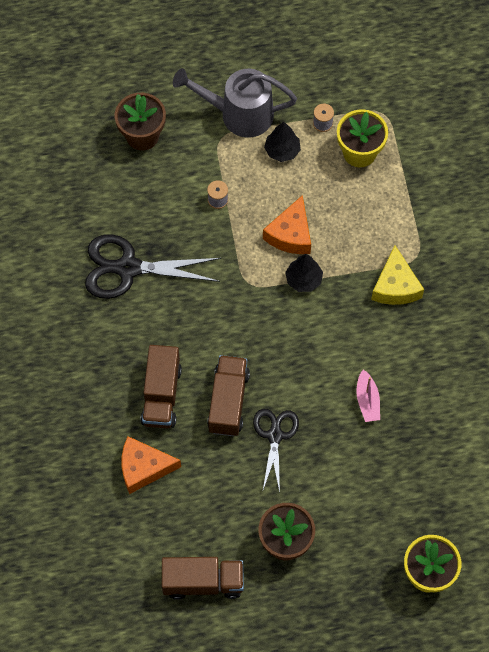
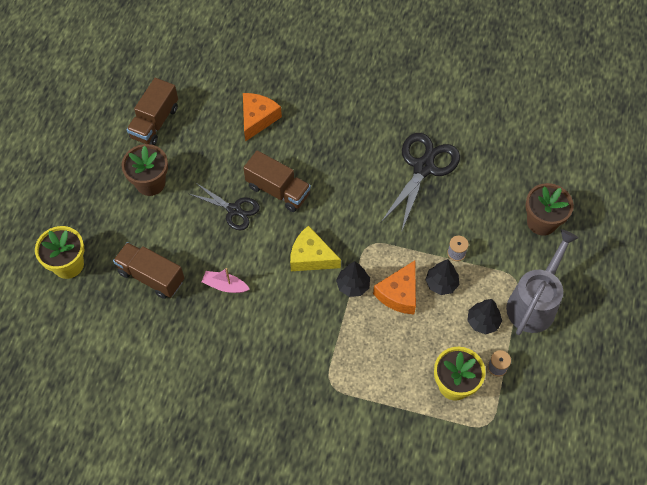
camera: 115 degrees right, 5 degrees down
brown truck [141,345,182,429] -> brown truck moved to [113,242,184,299]
orange cheese [263,195,311,254] -> orange cheese turned 105 degrees counterclockwise [373,260,416,314]
yellow cheese [371,245,424,305] -> yellow cheese moved to [290,225,341,271]
none -> black tree [425,259,459,295]

